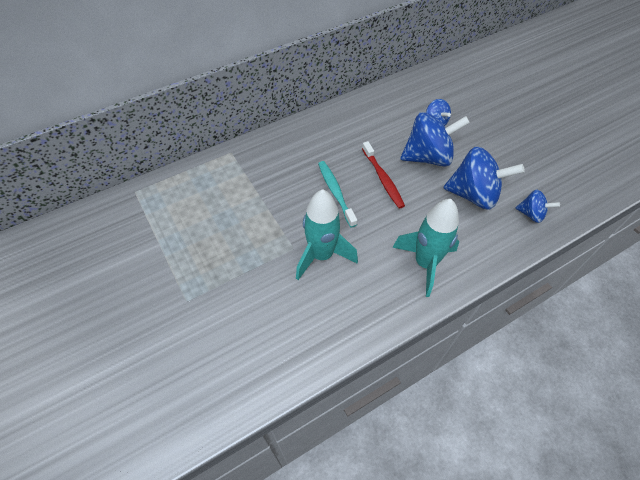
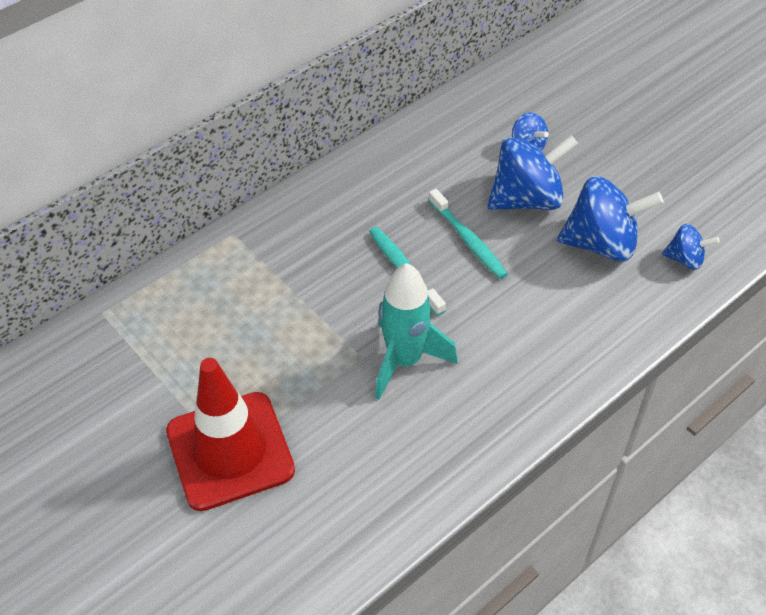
camera: 10 degrees left, 5 degrees down
red toothbrush [362,141,405,209] -> turquoise toothbrush [428,189,508,279]
turquoise rocket [392,199,459,297] -> none
none -> red traffic cone [166,358,295,511]

